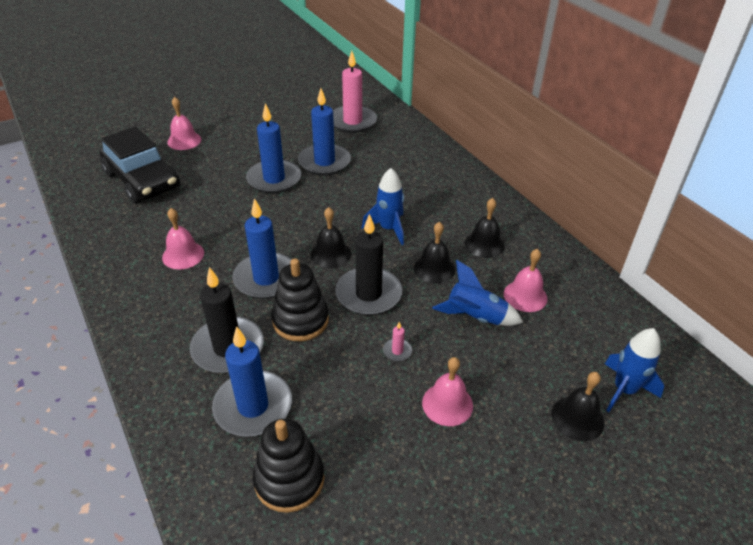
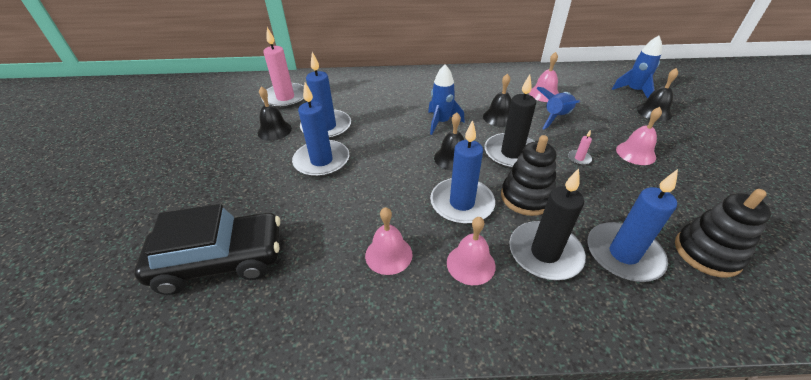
camera: 60 degrees left, 0 degrees up
pink bell [167,97,201,150] -> pink bell moved to [447,217,496,285]
black bell [465,198,505,258] -> black bell moved to [258,86,292,141]

